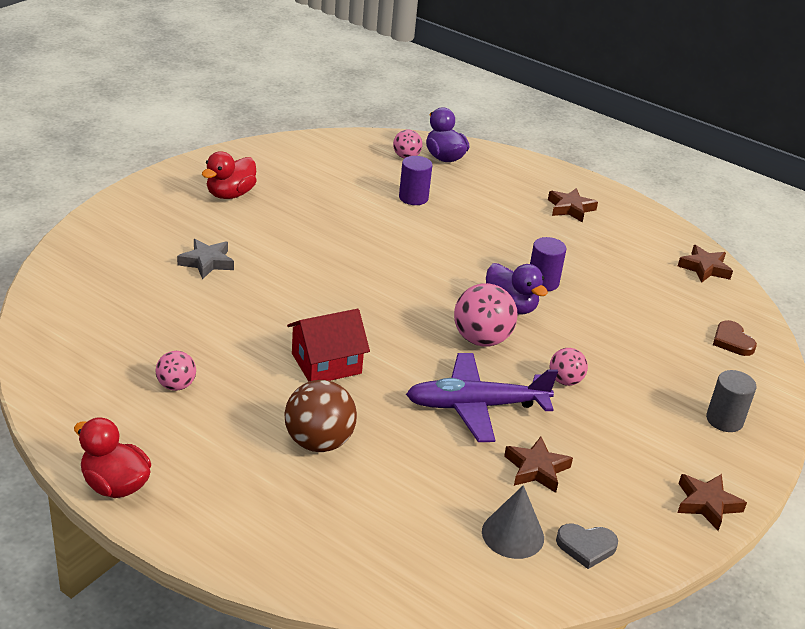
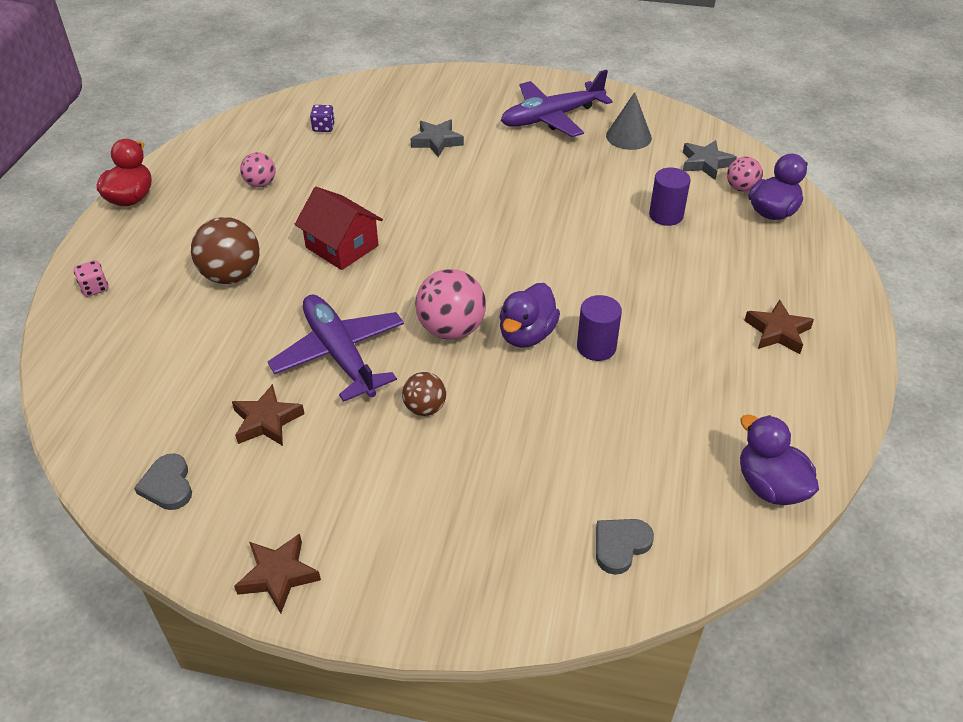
camera: 70 degrees right, 10 degrees up
red duck [202,151,257,199] -> purple plane [501,70,613,137]
grey cone [482,485,544,559] -> grey cone moved to [606,92,652,150]
pink ball [549,348,588,386] -> brown ball [402,372,446,416]
brown star [678,245,733,283] -> purple duck [740,415,819,505]
grey cylinder [706,370,756,432] -> none
brown heart [713,320,757,356] -> grey heart [596,519,654,575]
none -> pink dice [74,260,108,297]
none -> purple dice [310,105,335,132]
none -> grey star [683,140,737,180]

